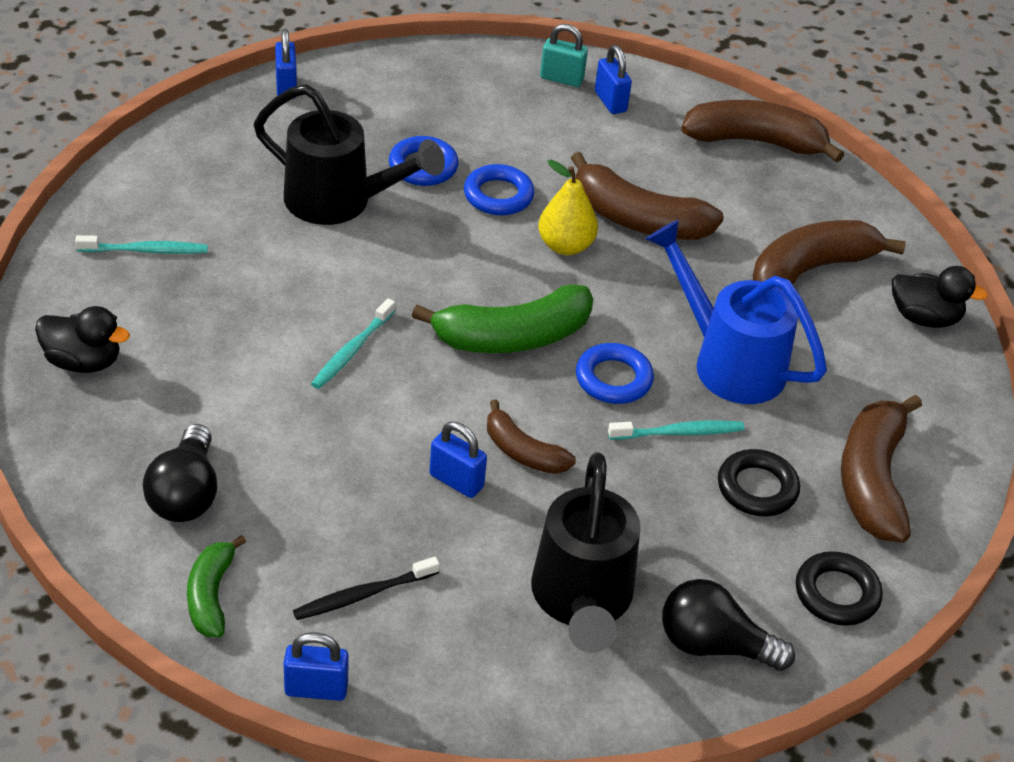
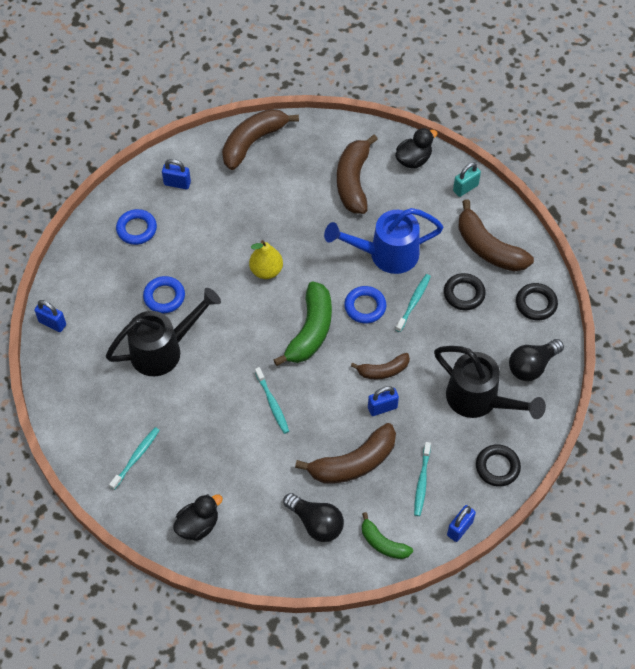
camera: 50 degrees left, 15 degrees up
black toothbrush [293,557,440,620] -> turquoise toothbrush [414,442,431,516]
blue ring [464,164,534,215] -> blue ring moved to [116,209,157,245]
turquoise padlock [540,24,588,87] -> turquoise padlock moved to [453,162,481,197]
brown banana [571,152,724,240] -> brown banana moved to [295,423,396,484]
none -> black ring [476,444,521,487]

